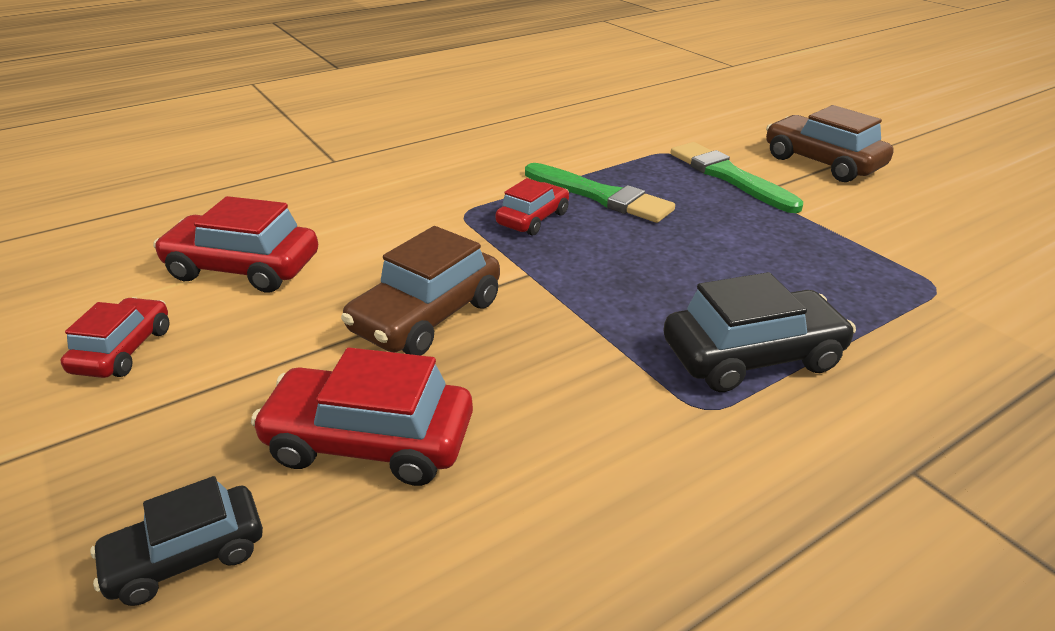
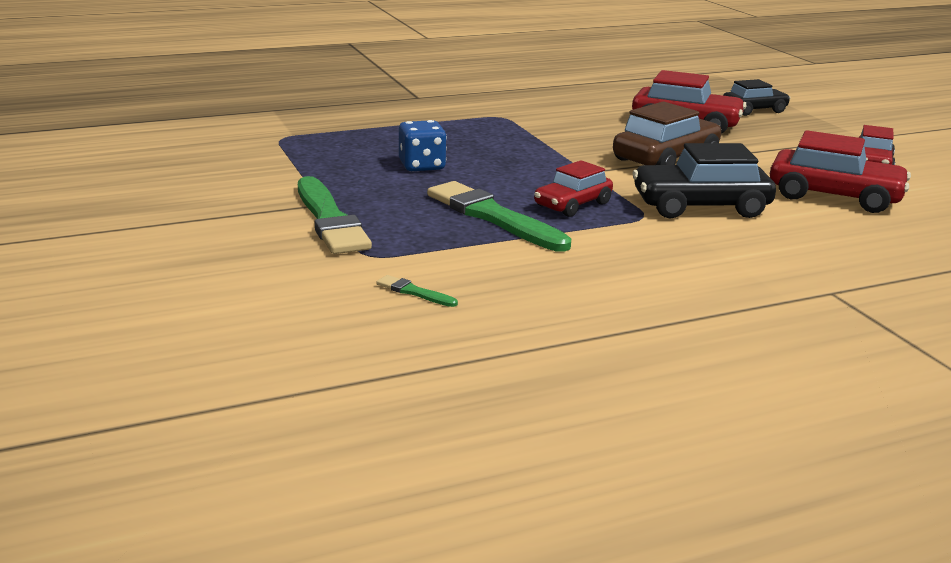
camera: 170 degrees left, 10 degrees down
black car [663,272,856,392] -> black car moved to [632,143,776,218]
brown car [766,105,894,182] -> none
none -> green brush [376,275,458,307]
none -> blue dice [399,120,447,171]

